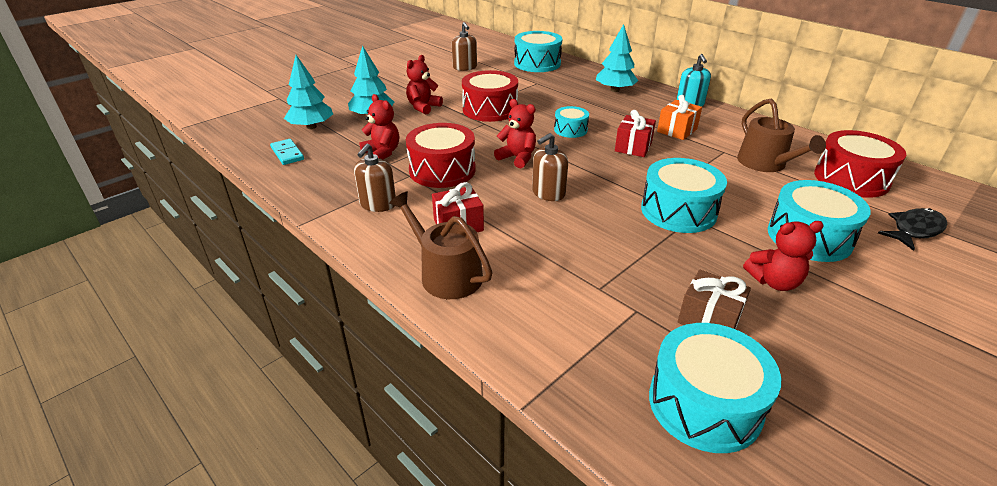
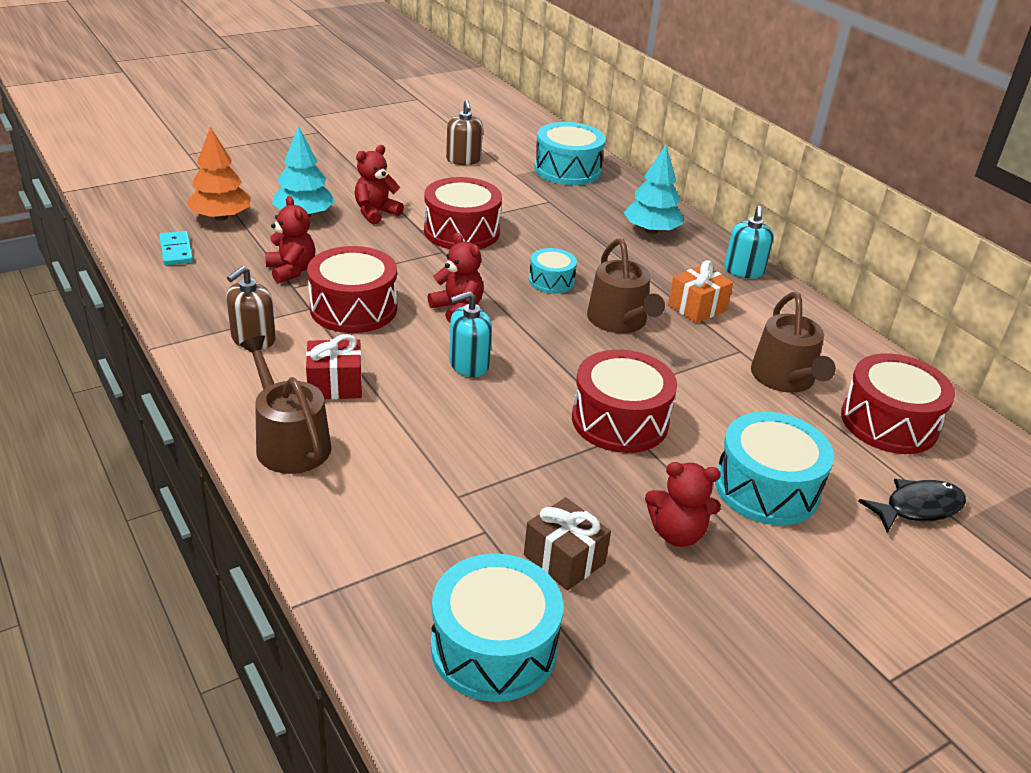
camera: 10 degrees right, 0 degrees up
turquoise tree [284,55,333,129] -> orange tree [187,127,251,221]
brown soap dispenser [532,133,568,201] -> turquoise soap dispenser [449,291,492,377]
red gift [615,110,656,157] -> brown watering can [587,238,665,333]
turquoise drum [641,158,727,233] -> red drum [572,350,677,453]

